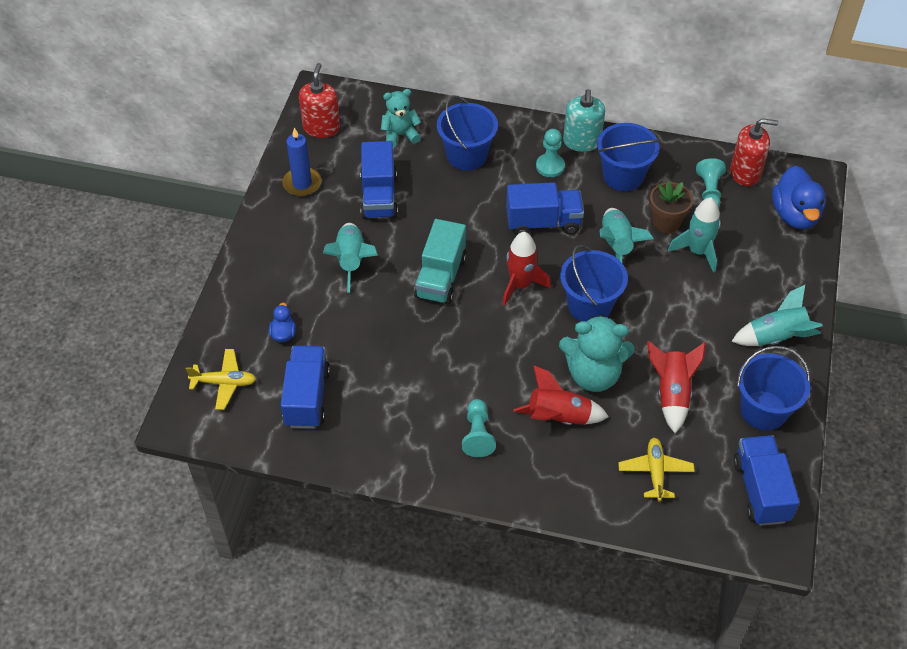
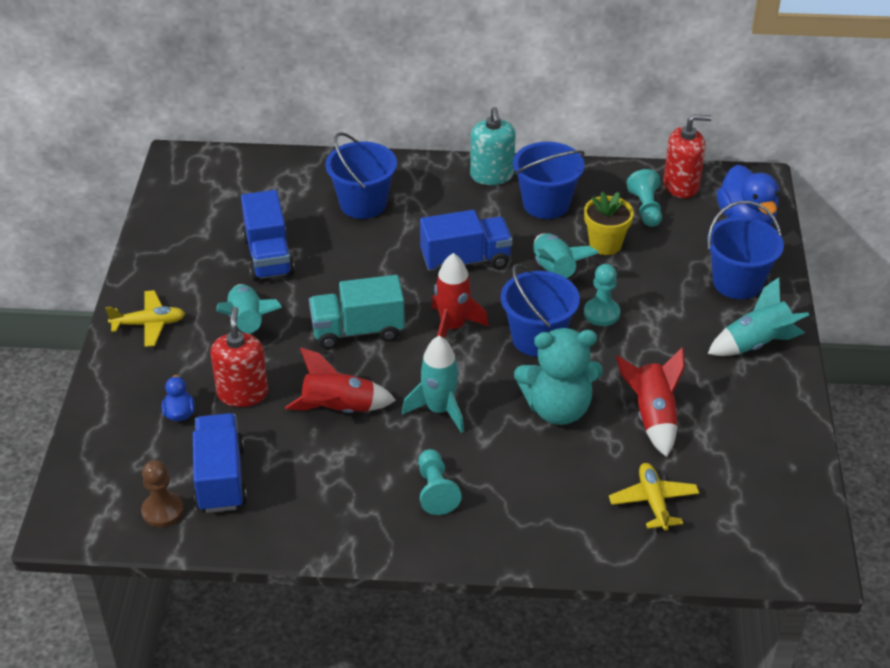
camera: 10 degrees left, 10 degrees down
yellow plane [186,349,256,410] -> yellow plane moved to [105,290,185,347]
blue candle [283,128,321,196] -> none
red soap dispenser [299,63,340,138] -> red soap dispenser moved to [210,307,268,407]
turquoise teddy bear [381,89,421,148] -> none
turquoise truck [414,219,467,304] -> turquoise truck turned 75 degrees clockwise [309,275,405,349]
red rocket [513,365,609,425] -> red rocket moved to [285,347,396,413]
turquoise pawn [536,129,565,177] -> turquoise pawn moved to [584,264,620,326]
brown flower pot [650,181,693,233] -> yellow flower pot [584,192,634,255]
turquoise rocket [668,197,721,273] -> turquoise rocket moved to [402,336,464,433]
blue truck [733,435,800,526] -> none
blue bucket [737,346,810,431] -> blue bucket moved to [707,201,784,299]
none -> brown pawn [141,460,184,527]

